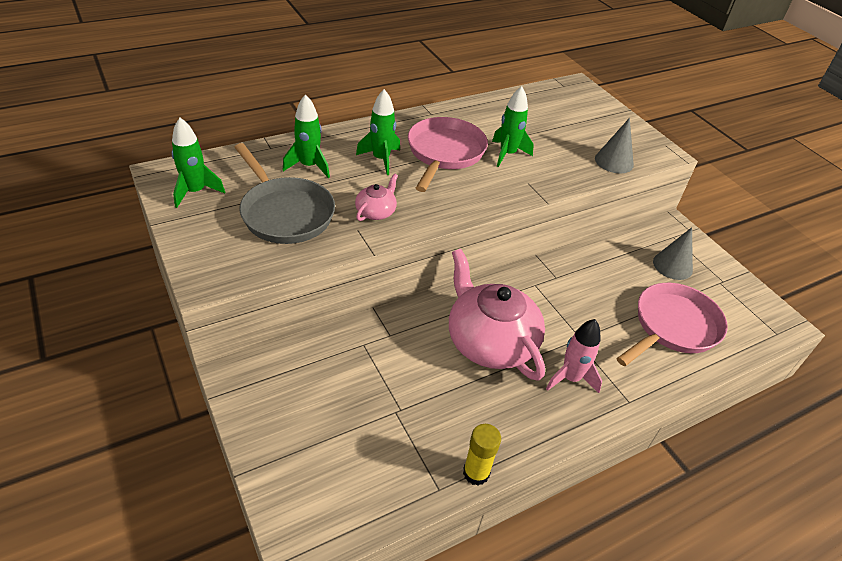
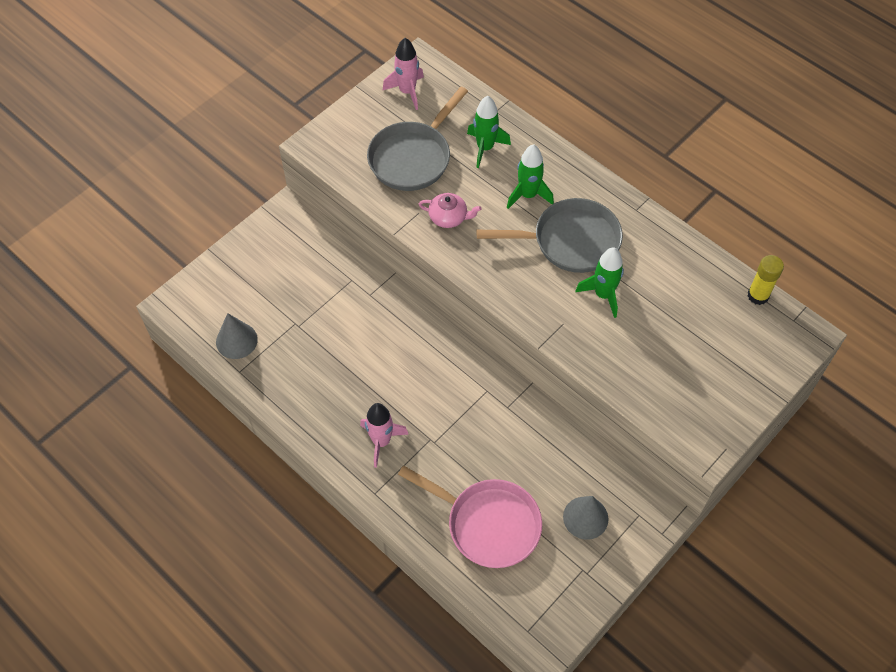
camera: 75 degrees right, 15 degrees up
green rocket [172,118,225,208] -> pink rocket [382,38,424,110]
pink pan [408,117,488,192] -> grey pan [476,198,623,273]
pink teapot [449,249,545,381] -> none
yellow glue stick [463,424,501,486] -> yellow glue stick moved to [748,255,784,305]
grey cone [595,118,634,173] -> grey cone moved to [216,313,258,359]

